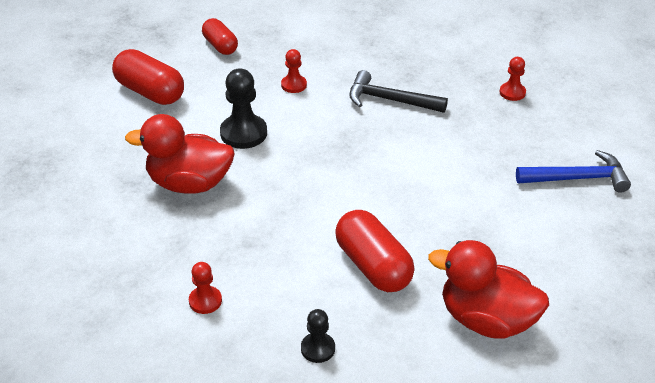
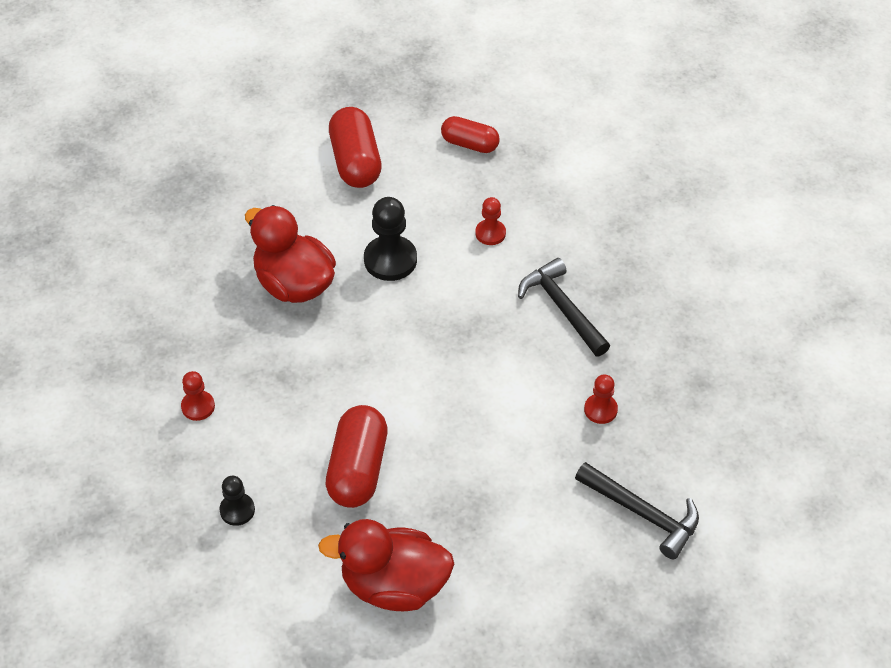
camera: 40 degrees right, 10 degrees up
red capsule [202,18,238,55] -> red capsule turned 75 degrees counterclockwise [441,116,500,153]
red duck [428,240,549,339] -> red duck turned 60 degrees counterclockwise [318,519,454,611]
red pawn [500,57,526,101] -> red pawn moved to [584,374,618,424]
blue hammer [516,150,631,193] -> black hammer [575,462,699,559]

